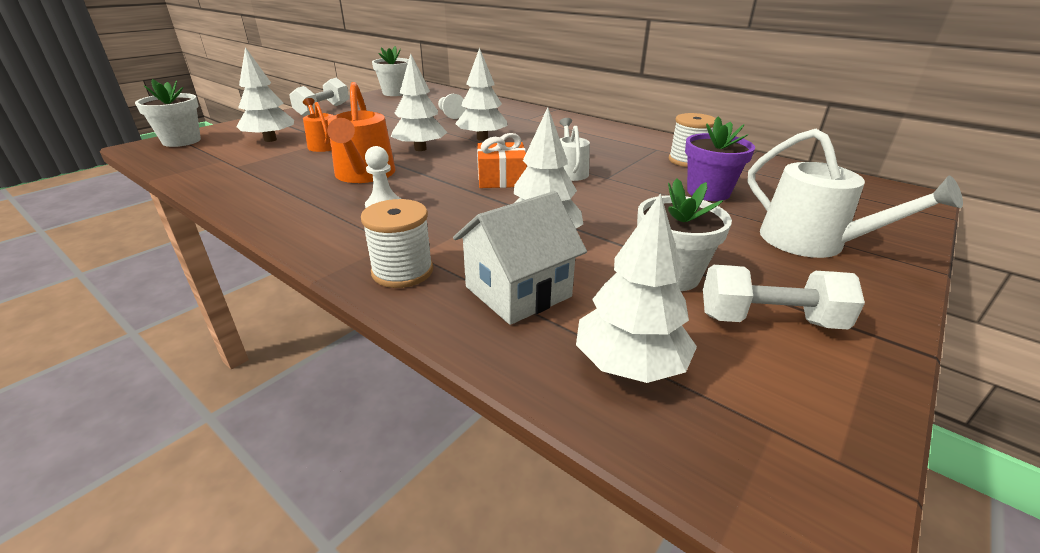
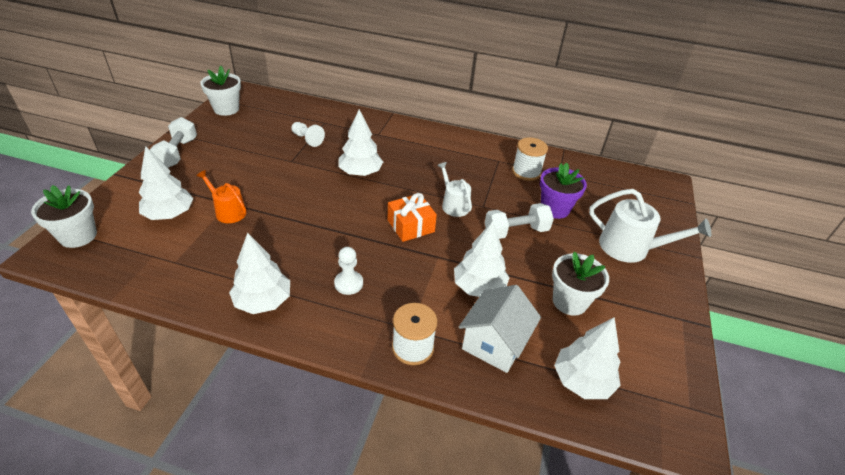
camera: 25 degrees left, 10 degrees up
orange watering can [327,82,396,183] -> none
white tree [391,53,447,151] -> white tree moved to [229,233,290,314]
white dumbbell [703,265,865,330] -> white dumbbell moved to [485,203,554,239]

